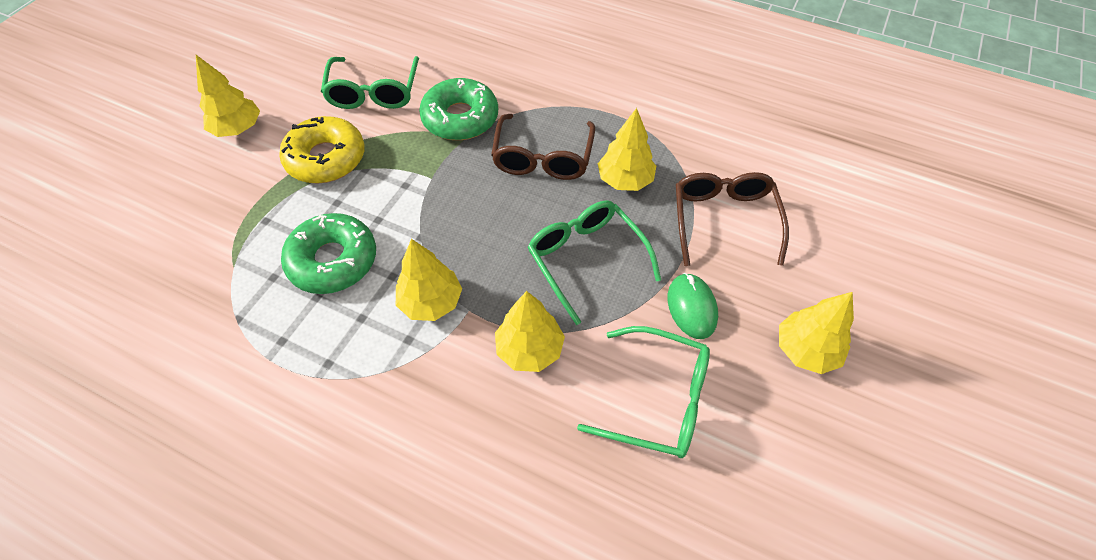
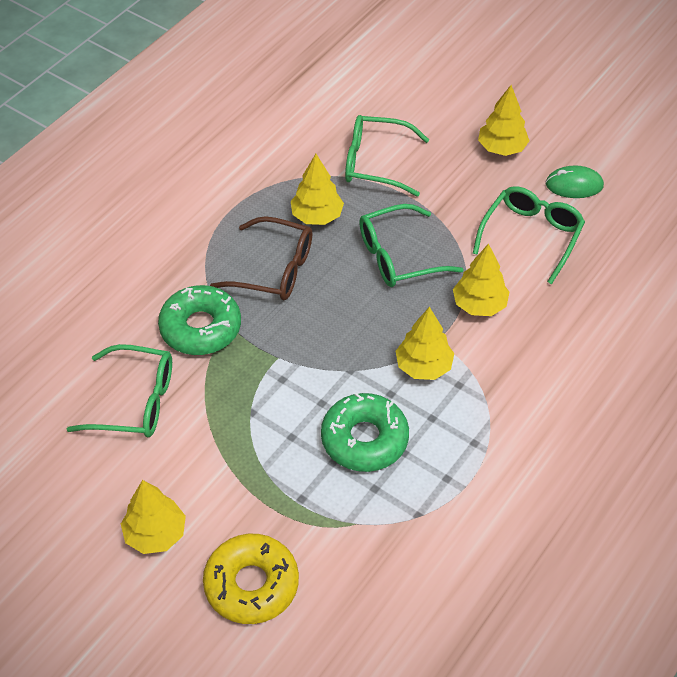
camera: 80 degrees left, 5 degrees down
yellow donut [279,116,365,184] -> yellow donut moved to [203,534,299,624]
green mouse [668,273,718,339] -> green mouse moved to [546,166,604,198]
brown glasses [676,172,789,266] -> green glasses [345,115,429,197]

